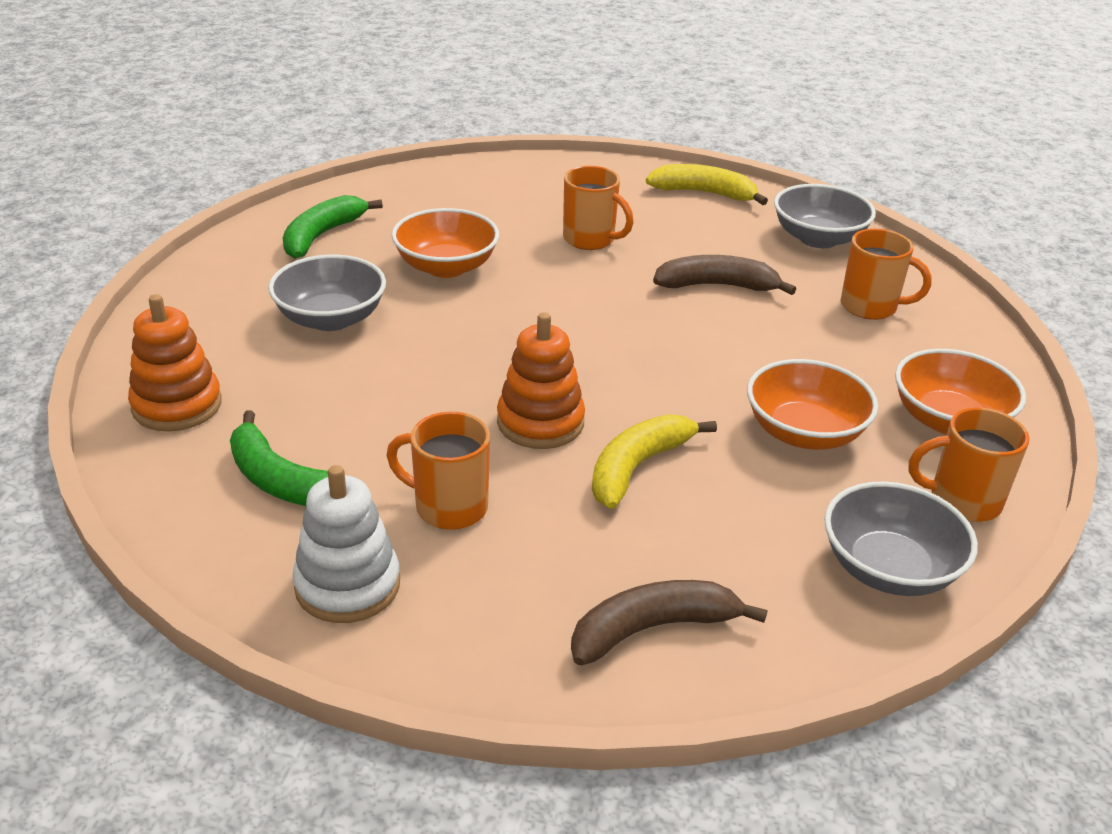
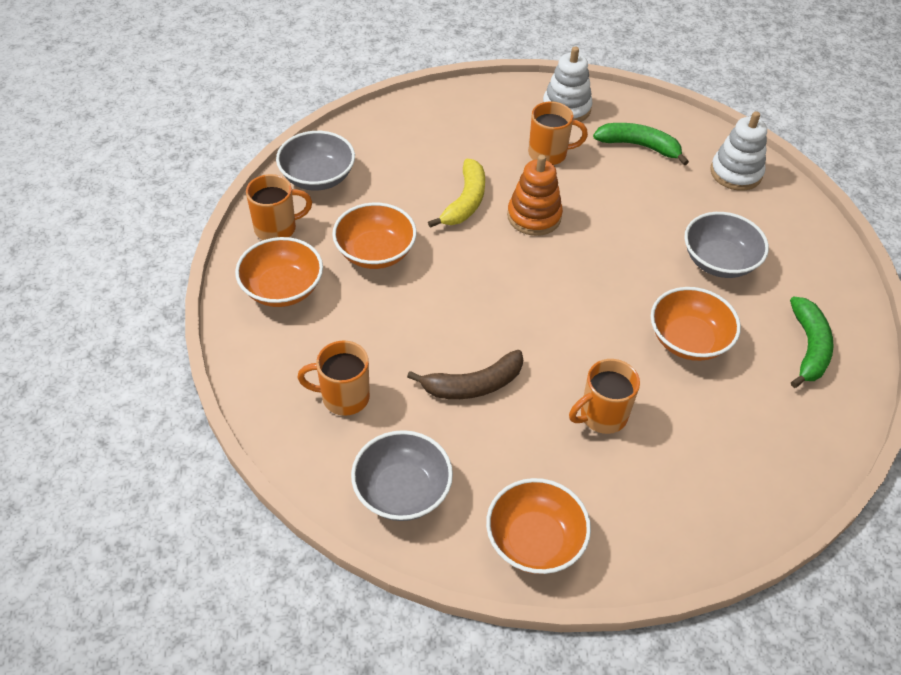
camera: 160 degrees right, 15 degrees up
orange stacking toy [128,294,222,432] -> white stacking toy [710,111,767,191]
orange mug [563,166,634,250] -> orange mug turned 45 degrees counterclockwise [569,359,640,434]
brown banana [571,580,767,665] -> none
yellow banana [646,164,768,205] -> orange bowl [486,478,591,574]

